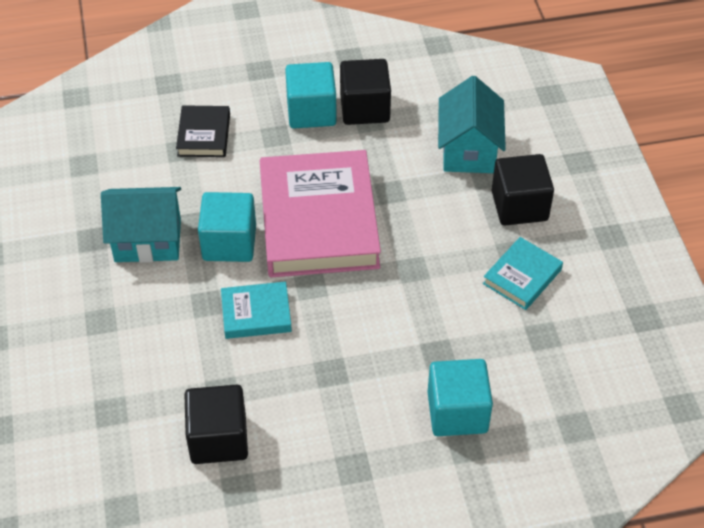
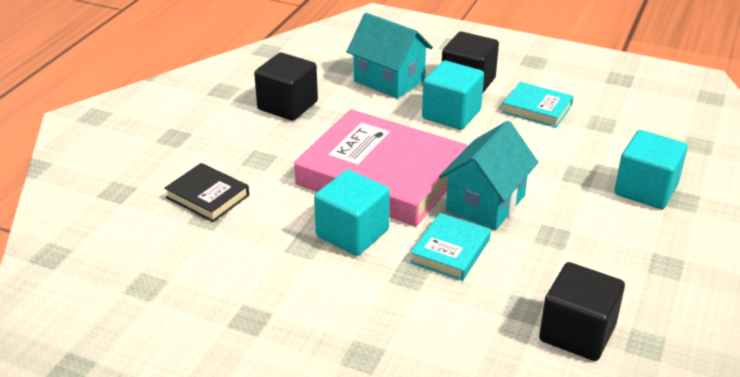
camera: 55 degrees left, 15 degrees down
turquoise house [101,187,181,263] -> turquoise house moved to [439,121,538,230]
turquoise cube [285,62,337,128] -> turquoise cube moved to [422,61,484,130]
turquoise book [483,237,563,310] -> turquoise book turned 45 degrees counterclockwise [502,82,574,128]

